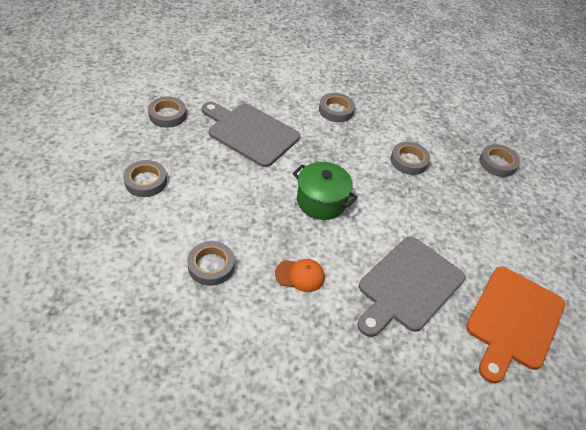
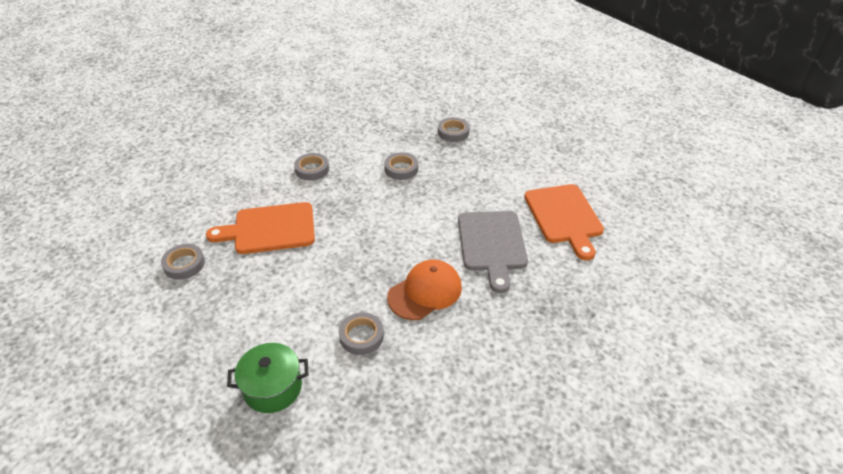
camera: 40 degrees left, 5 degrees down
grey tape [123,160,167,197] -> none
grey cutting board [202,102,300,167] -> orange cutting board [206,202,315,254]
orange cap [275,259,325,292] -> orange cap [387,260,462,320], size x1.76
green pot [293,162,358,220] -> green pot moved to [227,343,308,413]

